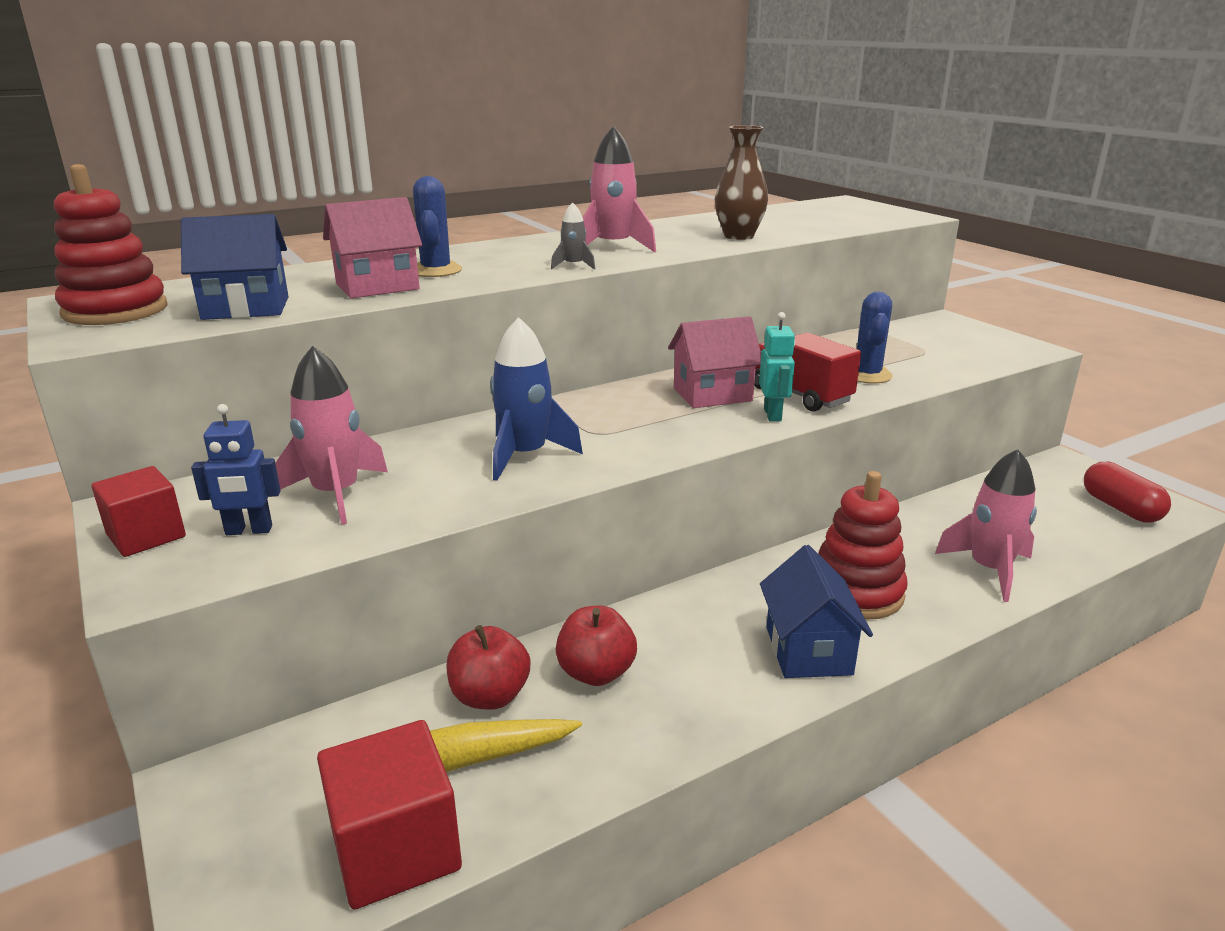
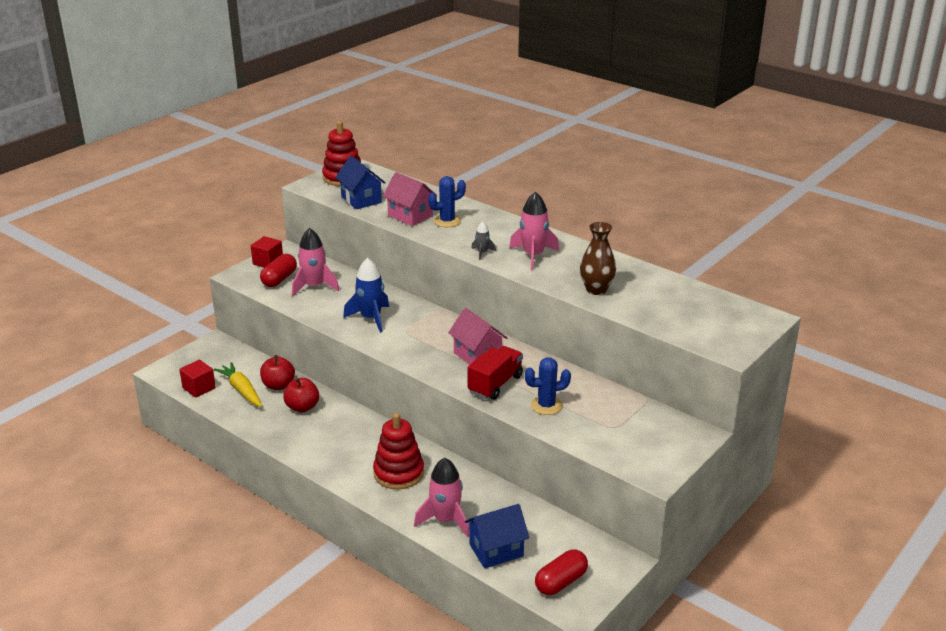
camera: 70 degrees right, 5 degrees up
blue robot [191,404,281,535] -> red capsule [260,254,297,287]
red cube [317,720,462,909] -> red cube [179,360,216,398], size x0.66
turquoise robot [759,312,795,421] -> none
blue house [760,545,873,678] -> blue house moved to [465,504,529,569]

